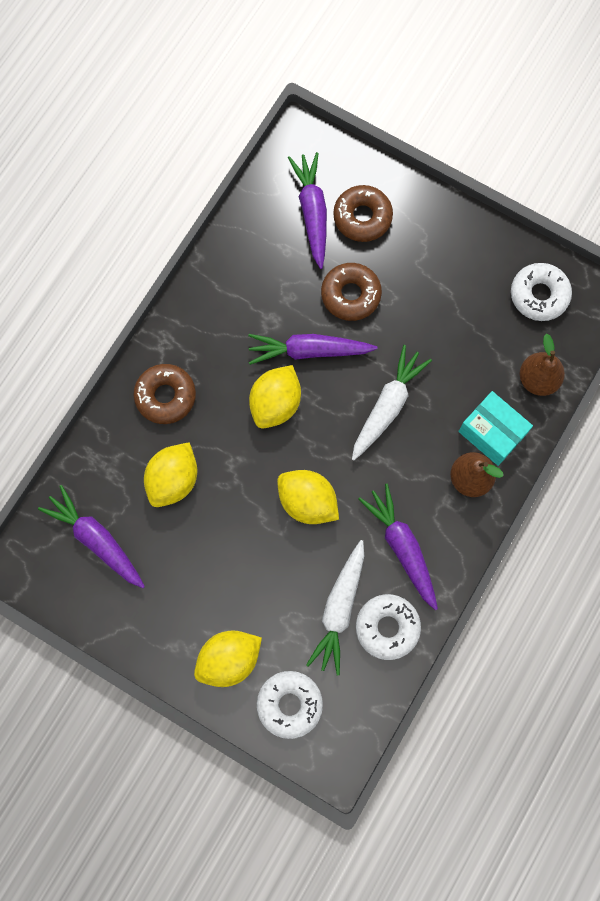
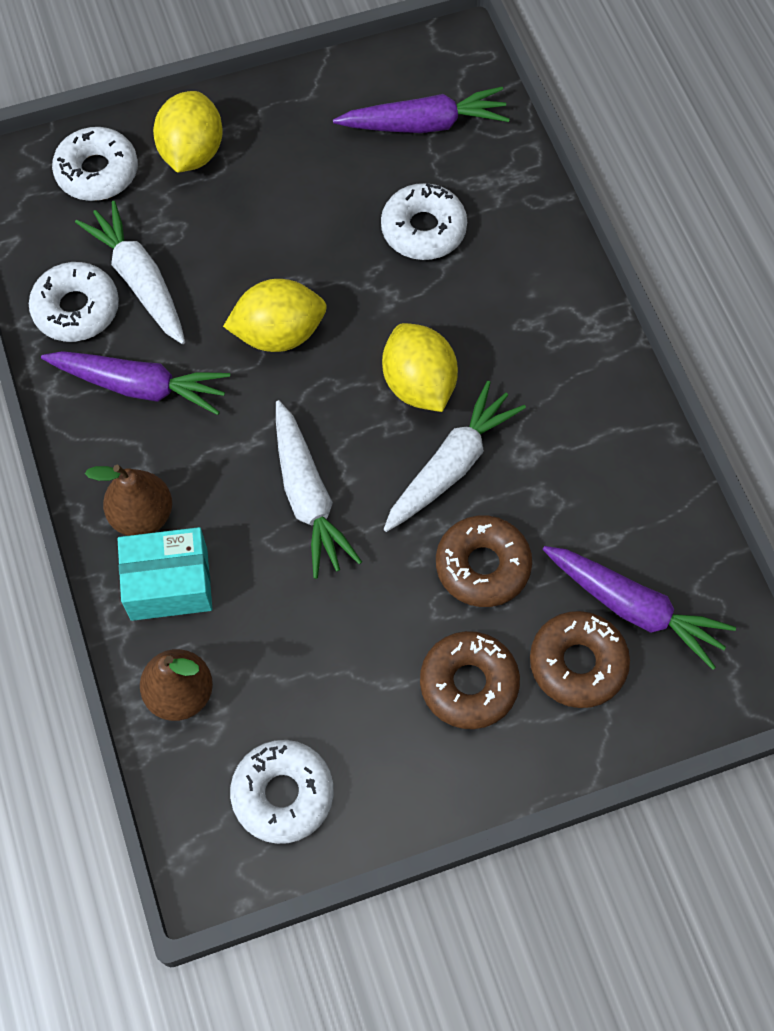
camera: 130 degrees right, 10 degrees down
brown donut [134,364,196,424] -> brown donut moved to [420,631,520,729]
yellow lemon [144,442,197,507] -> white donut [381,183,467,260]
purple carrot [248,334,378,365] -> white carrot [383,381,526,532]

